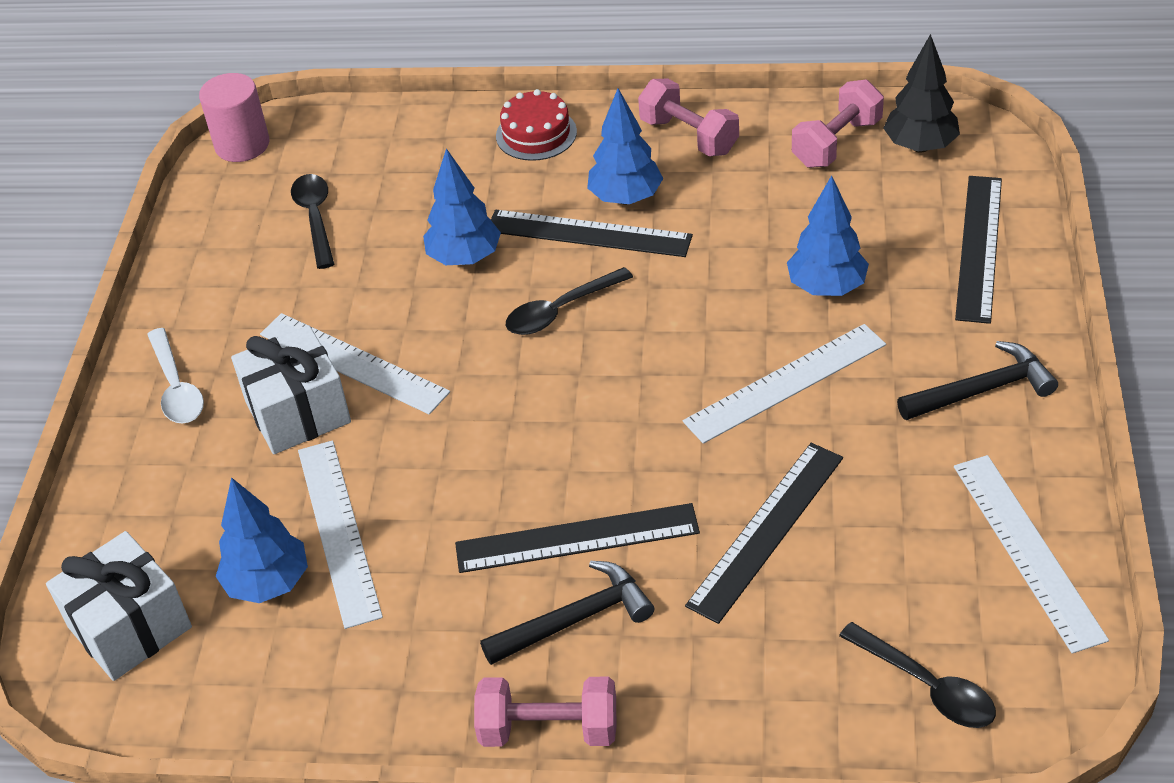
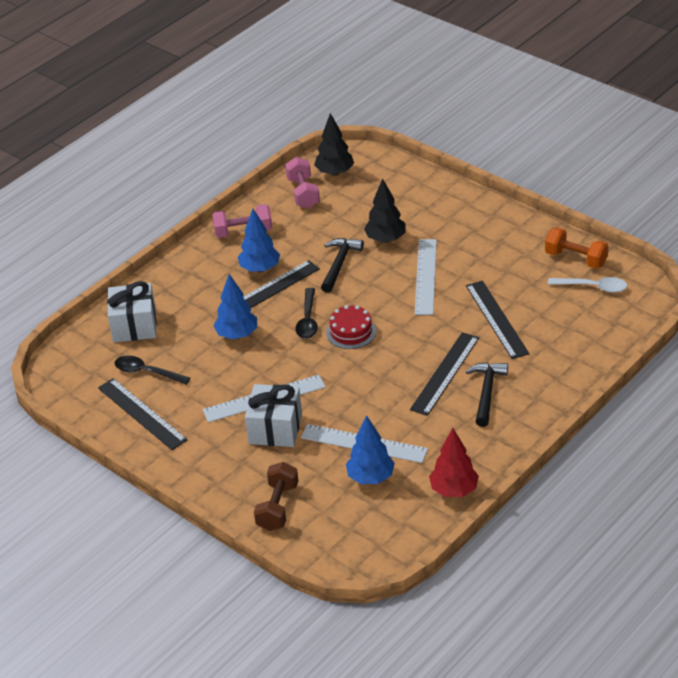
camera: 55 degrees left, 5 degrees down
white gift [46,531,192,681] -> white gift moved to [107,281,157,342]
white spoon [147,328,204,424] -> white spoon moved to [548,277,627,293]
pink cylinder [199,73,269,162] -> none
pink dumbbell [474,677,616,747] -> none
red cake [496,89,577,161] -> red cake moved to [326,305,376,349]
blue tree [787,175,869,296] -> black tree [364,178,406,243]
black spoon [839,622,996,728] -> none
black hammer [897,341,1058,420] -> black hammer moved to [321,238,364,293]
white ruler [954,455,1109,654] -> orange dumbbell [545,227,609,269]
black ruler [955,176,1002,324] -> black ruler moved to [98,378,187,450]
none -> brown dumbbell [254,462,298,531]
none -> red tree [429,428,479,497]

